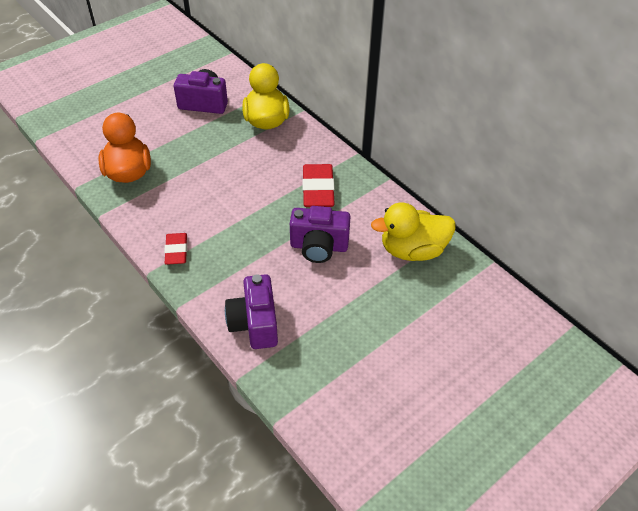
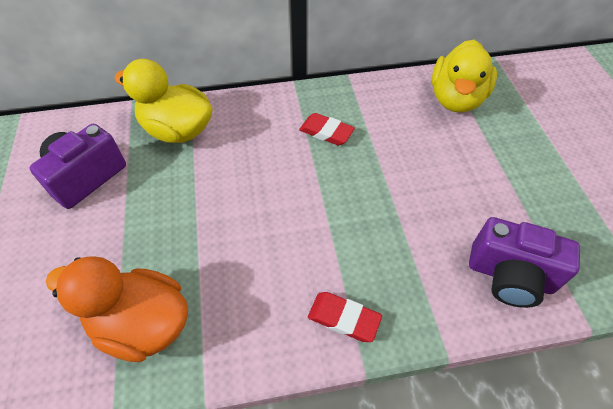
camera: 60 degrees left, 5 degrees up
purple camera [290,206,351,263] -> none
red eraser [302,164,335,207] -> red eraser [299,113,355,145], size x0.63

